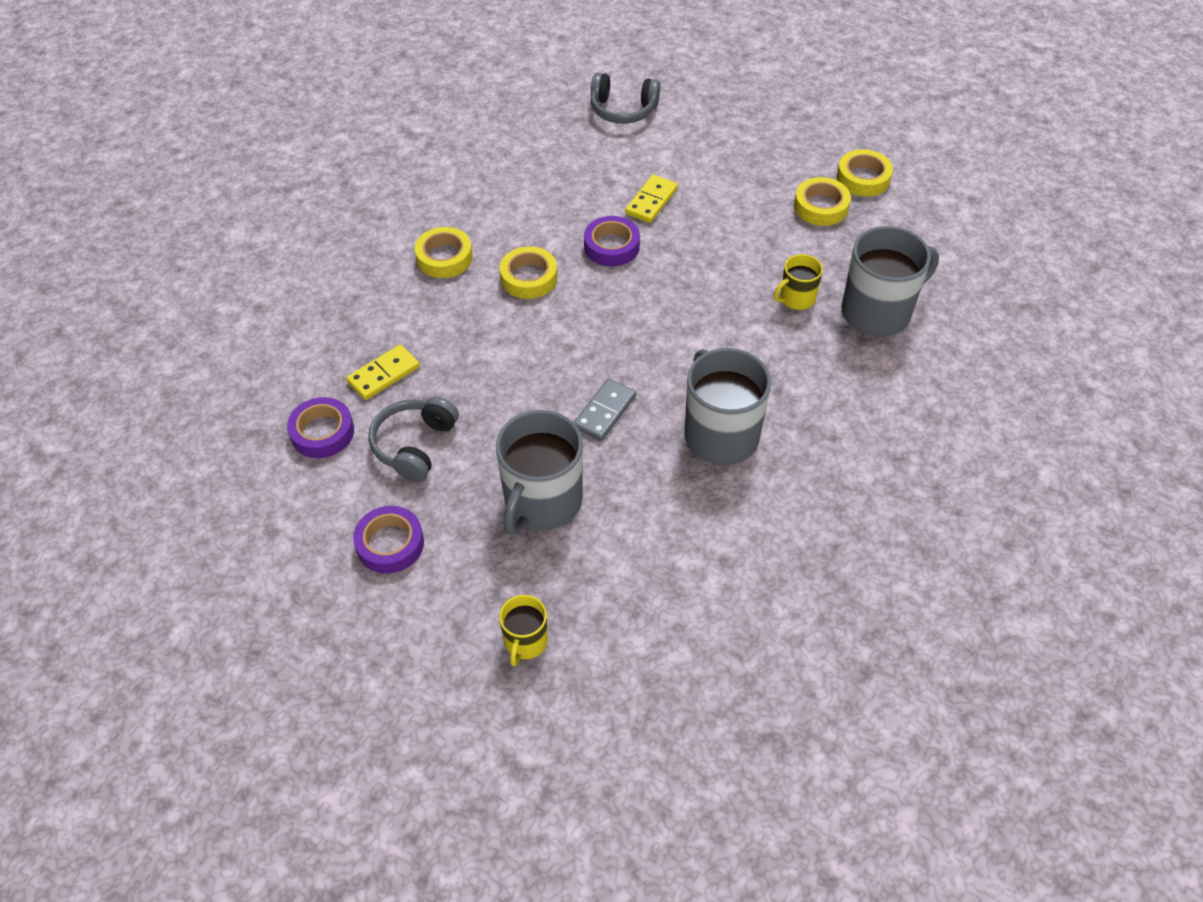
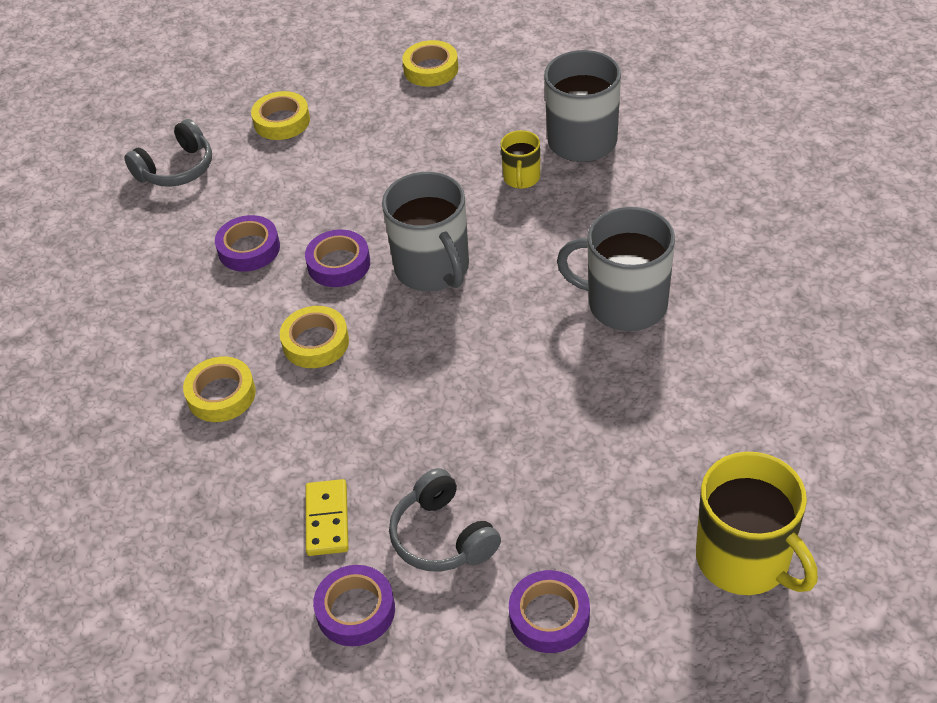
camera: 50 degrees left, 5 degrees down
grey mug [496,410,583,535] -> grey mug moved to [382,172,469,291]
yellow mug [499,595,548,666] -> yellow mug [696,452,818,595], size x1.93
grey domino [574,379,636,441] -> none
yellow domino [625,175,678,223] -> none
yellow tape [794,177,851,226] -> yellow tape moved to [251,91,310,140]
none -> purple tape [215,215,280,272]

